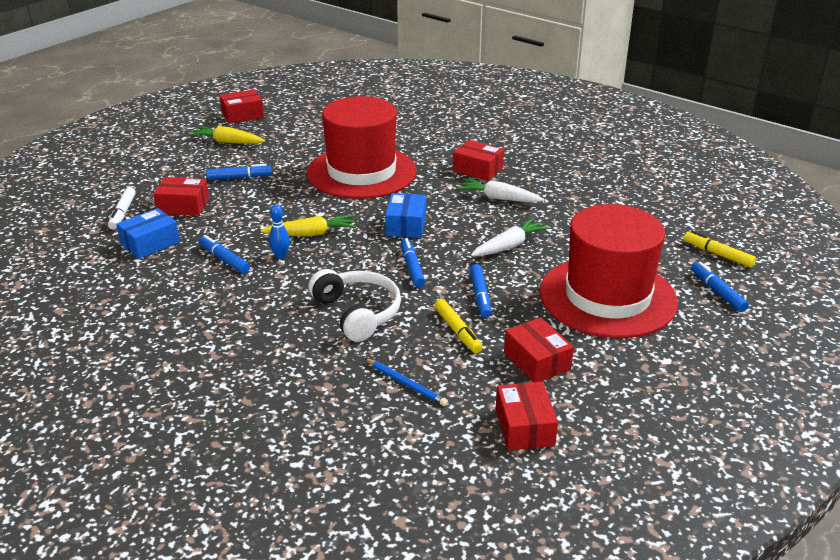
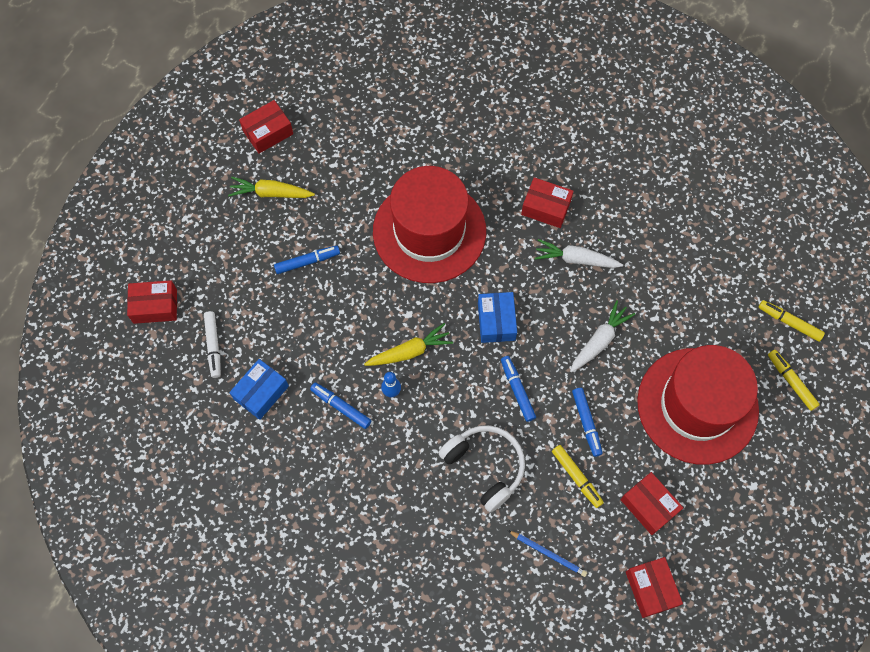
camera: 10 degrees left, 35 degrees up
red box [153,177,209,216] -> red box moved to [127,280,177,324]
blue marker [691,261,749,312] -> yellow marker [768,350,820,411]

